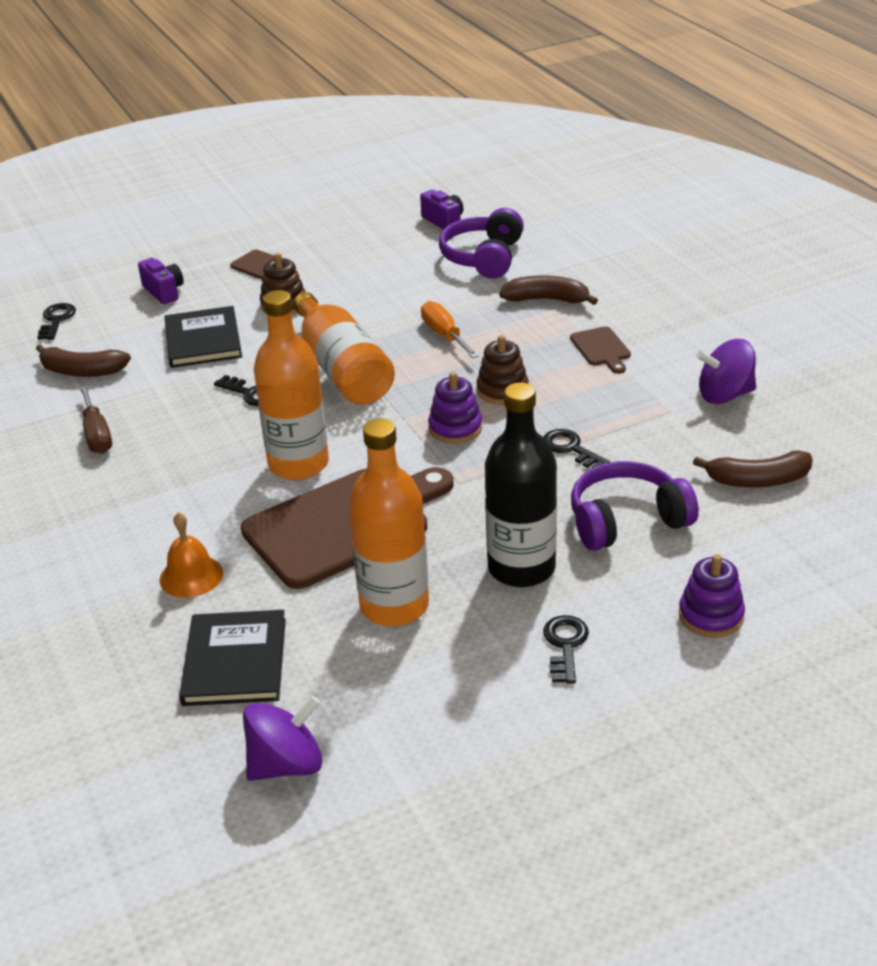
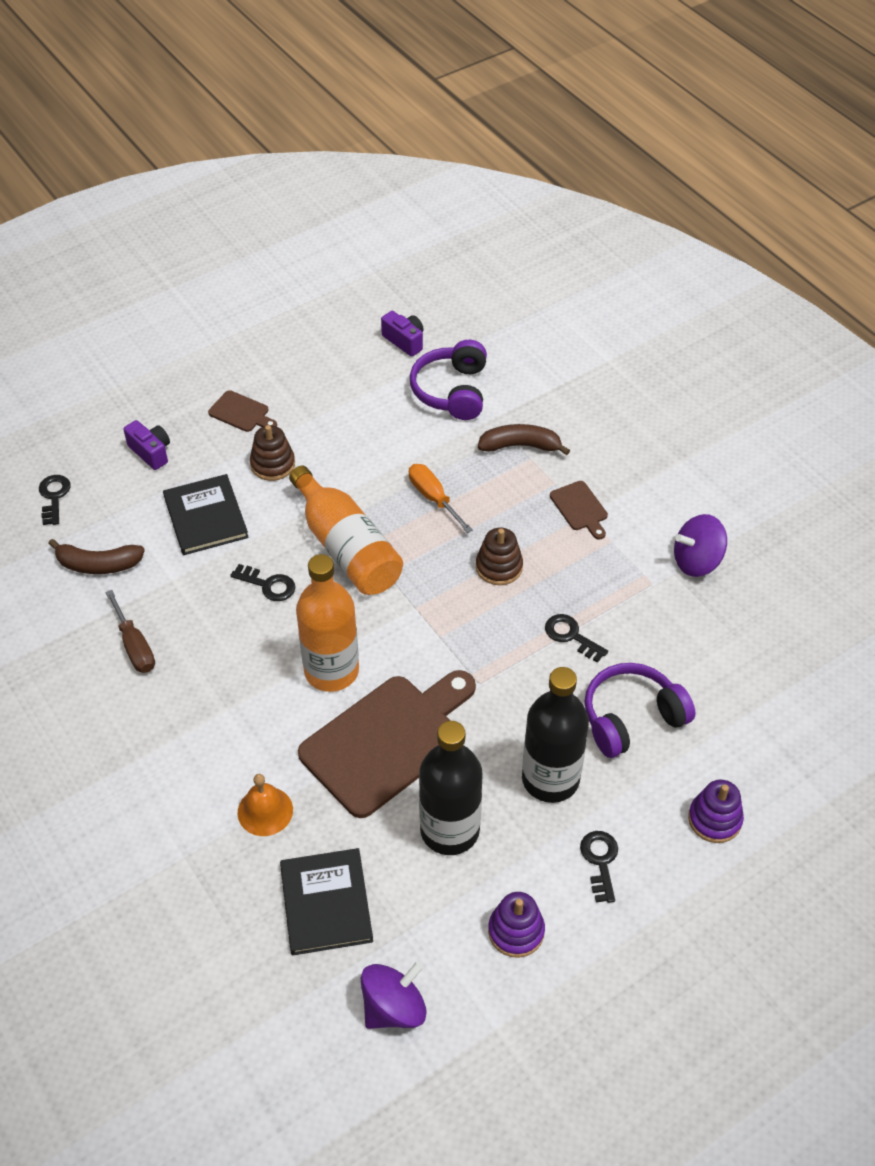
camera: 10 degrees left, 15 degrees up
orange bottle [349,419,429,626] -> black bottle [419,721,483,855]
purple stacking toy [428,372,482,444] -> purple stacking toy moved to [488,892,545,958]
brown banana [693,450,813,488] -> none

